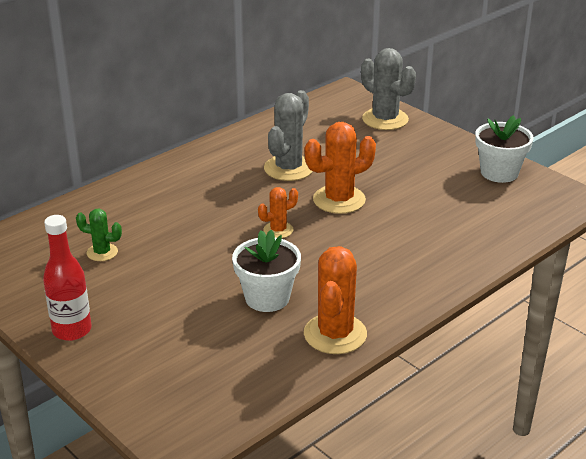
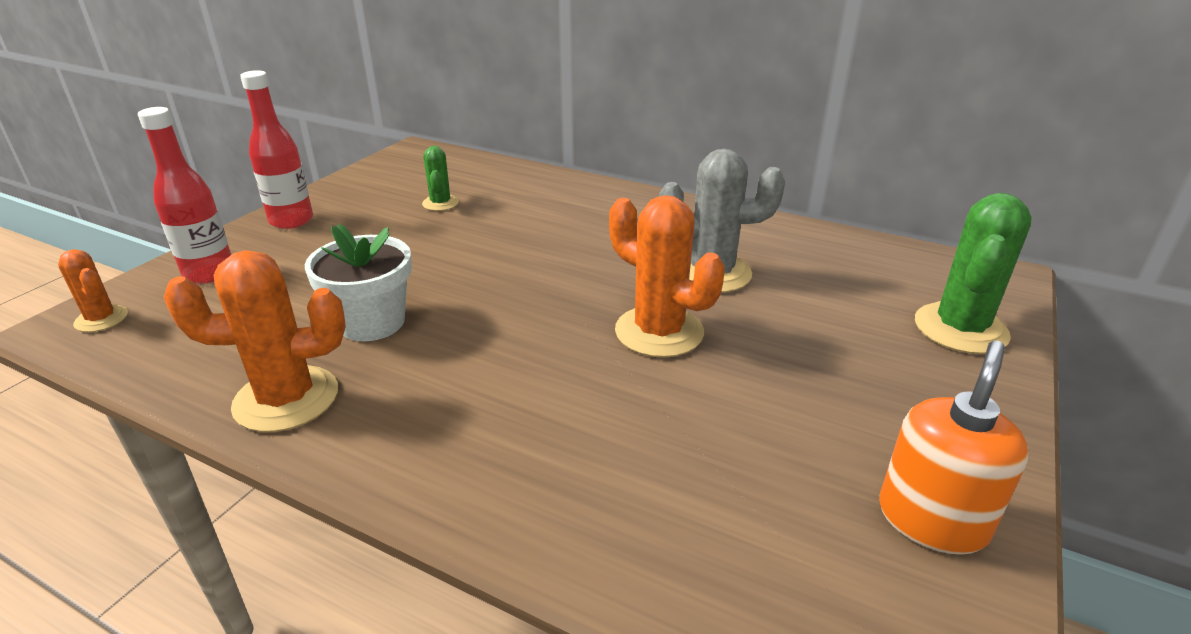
camera: 70 degrees right, 0 degrees up
orange cactus [258,187,298,238] -> orange cactus moved to [58,249,128,332]
grey cactus [361,48,416,130] -> green cactus [915,193,1032,354]
white flower pot [475,115,534,183] -> orange soap dispenser [879,341,1029,555]
none -> red bottle [138,107,231,284]

